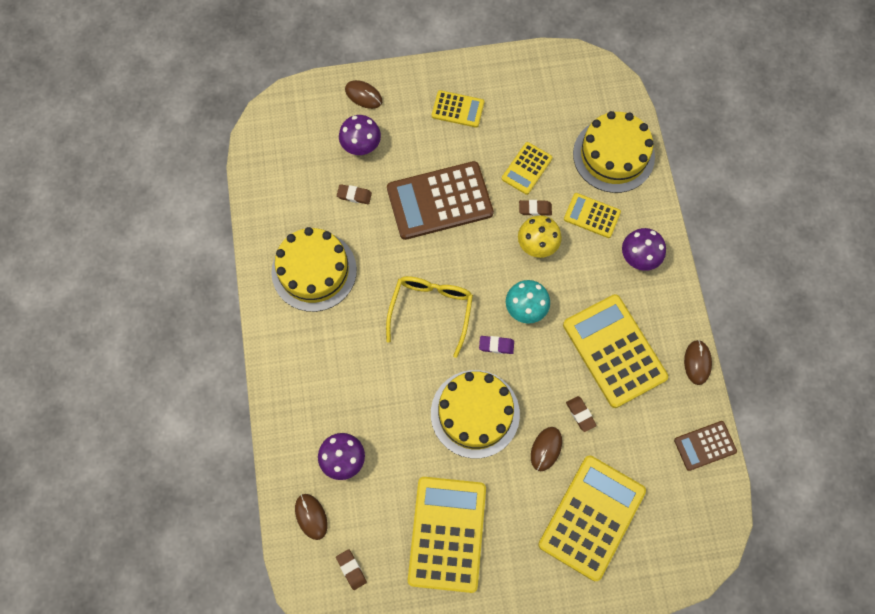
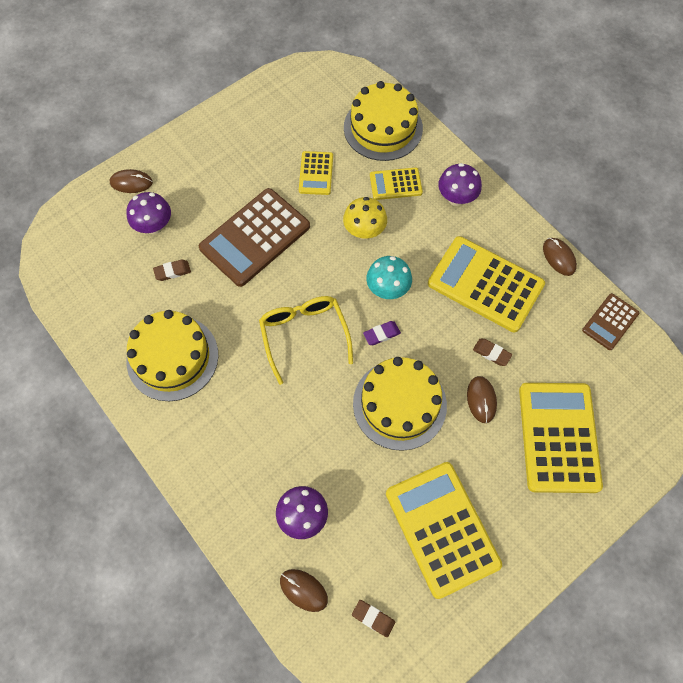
camera: 30 degrees left, 5 degrees down
yellow calculator [432,90,485,128] -> none
brown eraser [519,200,552,216] -> none

